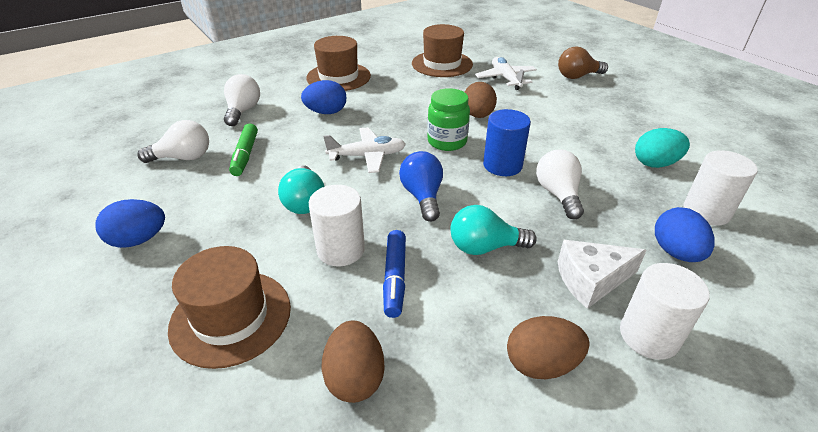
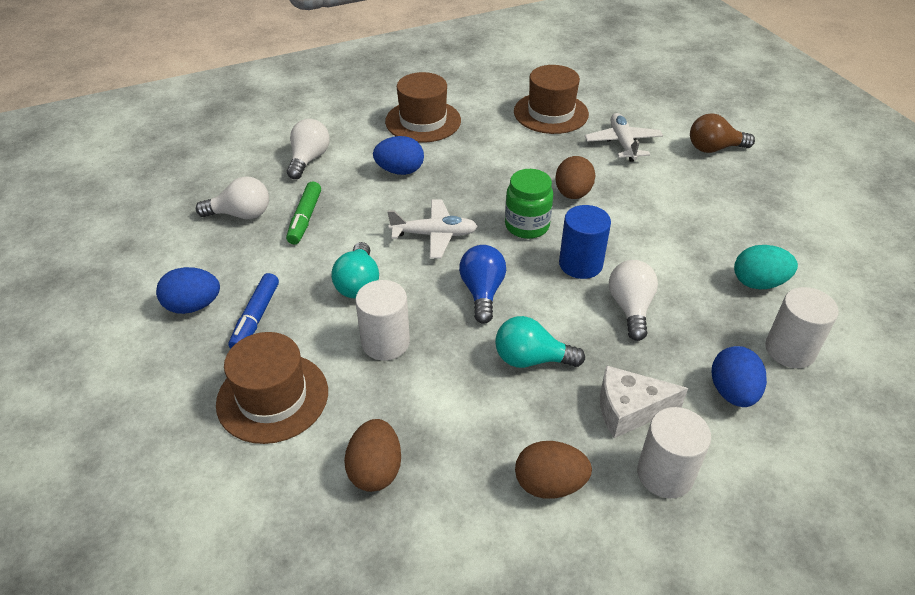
camera: 10 degrees right, 5 degrees up
blue marker [383,230,406,318] -> blue marker moved to [229,273,279,349]

